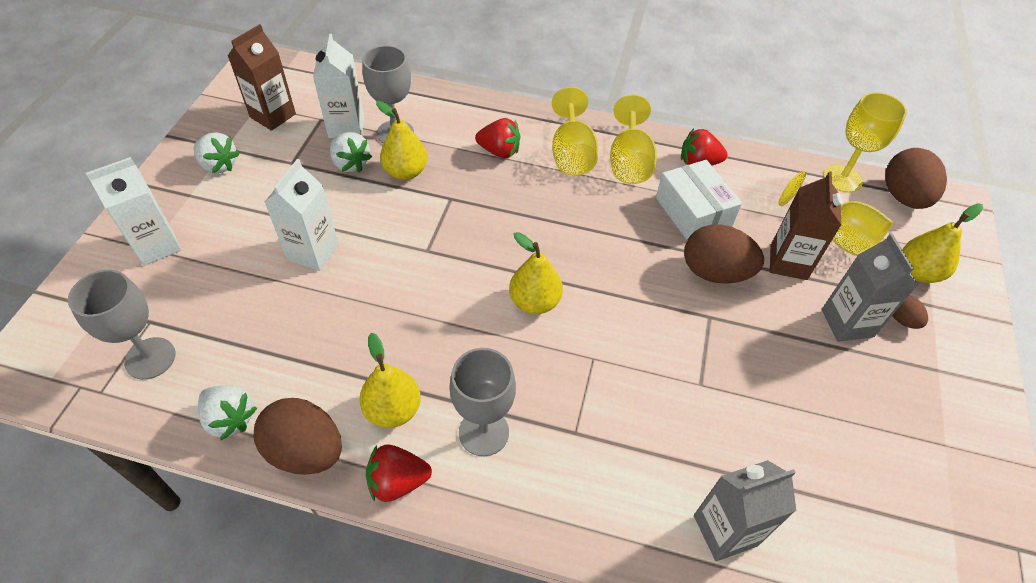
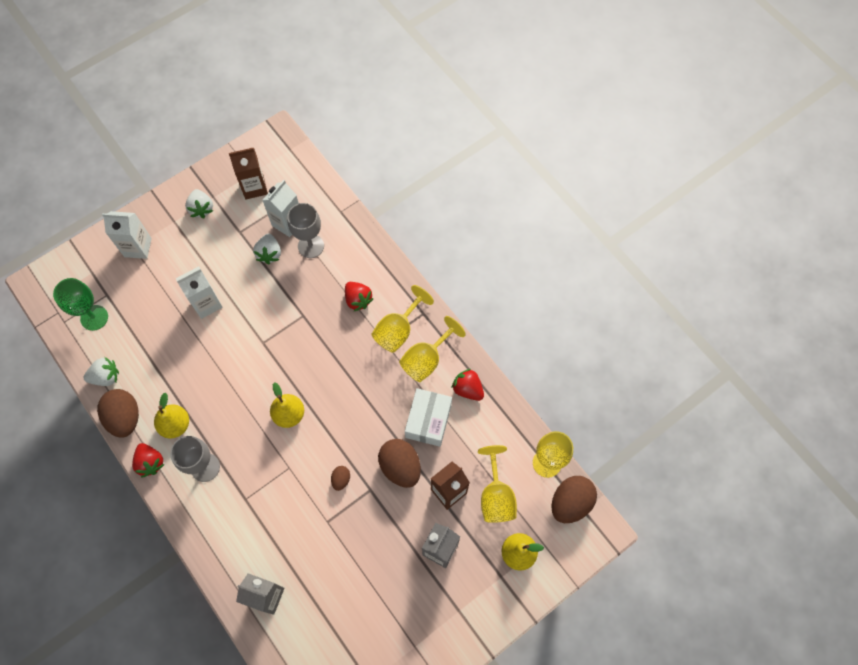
camera: 40 degrees right, 15 degrees up
grey goblet [68,270,175,380] -> green goblet [53,278,108,331]
white strawberry [198,385,257,440] -> white strawberry turned 90 degrees counterclockwise [83,357,119,386]
red strawberry [366,445,432,502] -> red strawberry turned 150 degrees counterclockwise [132,443,165,478]
yellow pear [376,101,428,180] -> none
brown egg [892,295,928,329] -> brown egg moved to [331,466,350,491]

